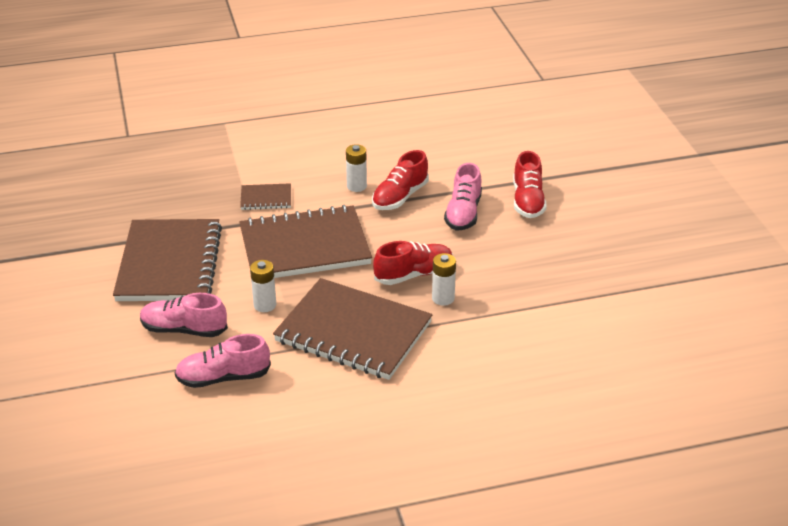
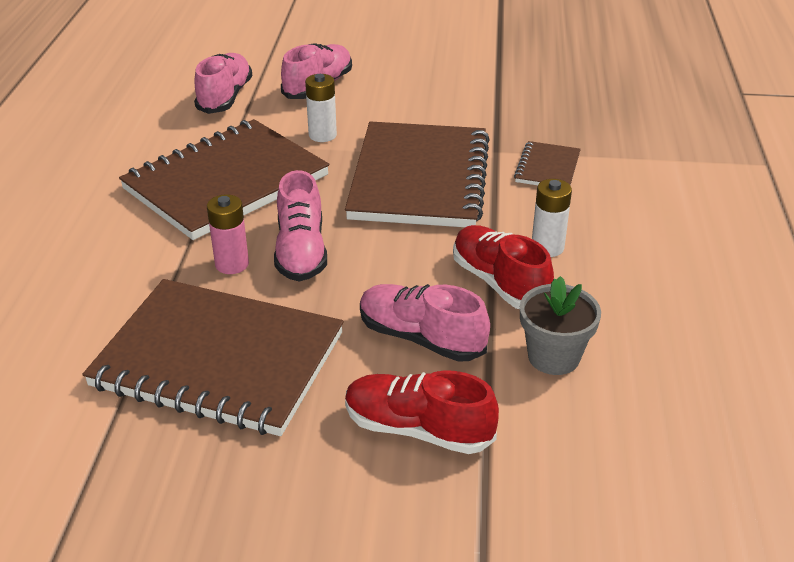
camera: 110 degrees right, 0 degrees up
brown notebook [113,219,222,301] -> brown notebook moved to [82,279,344,436]
red shoe [373,241,453,285] -> pink shoe [274,170,327,281]
white battery [432,253,456,306] -> pink battery [207,194,249,274]
none -> grey flower pot [520,276,601,375]

